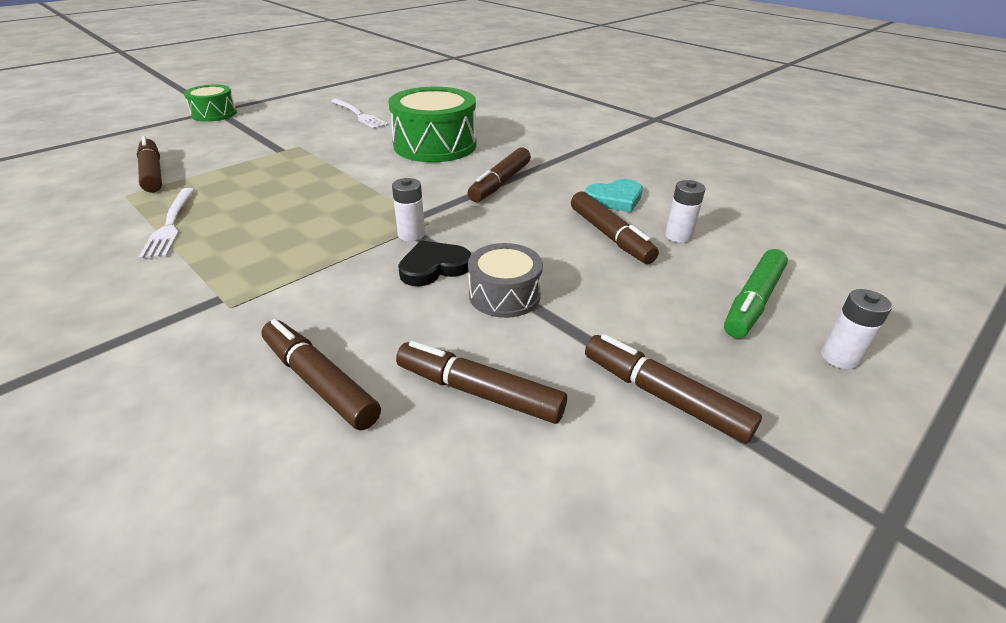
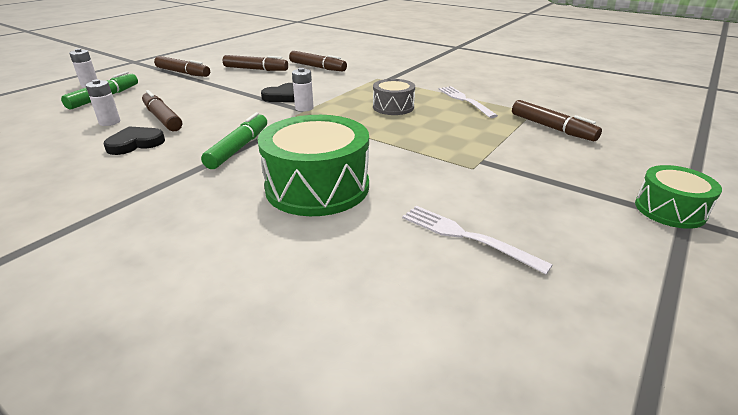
camera: 170 degrees right, 5 degrees down
brown marker [468,147,531,202] -> green marker [201,112,267,169]
grey drum [468,243,543,318] -> grey drum moved to [373,79,415,115]
turquoise heart [585,179,643,212] -> black heart [104,126,165,155]

